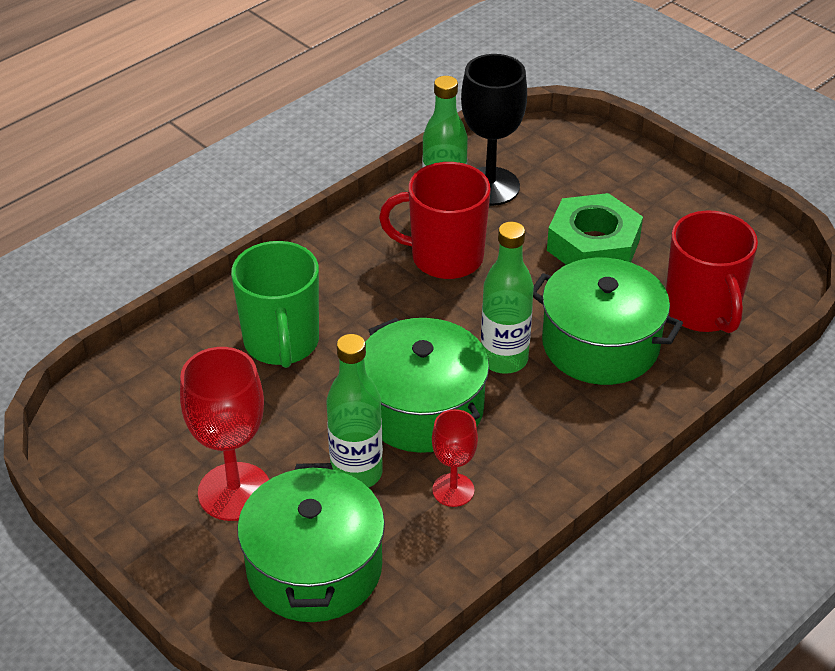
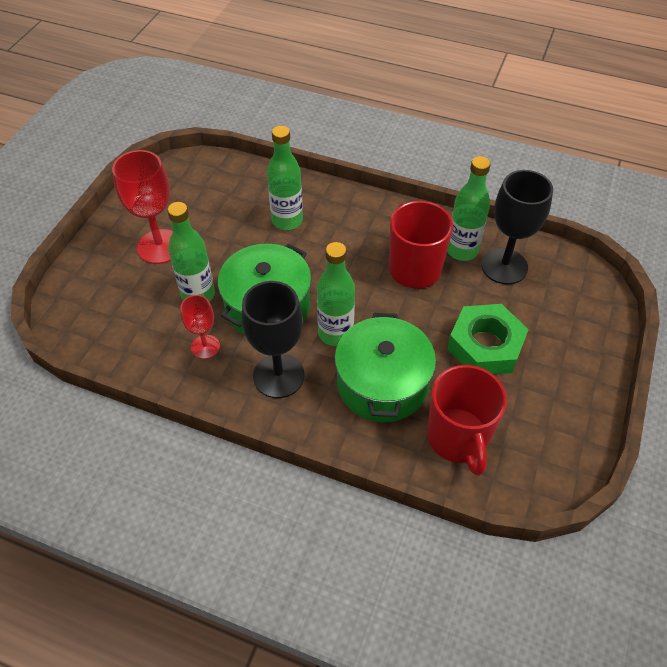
camera: 65 degrees right, 10 degrees up
green mug [231,241,319,368] -> green bottle [267,126,303,230]
green pot [237,463,385,622] -> none
red mug [666,210,758,333] -> red mug turned 60 degrees counterclockwise [427,365,507,476]
none -> black goblet [242,281,305,398]

